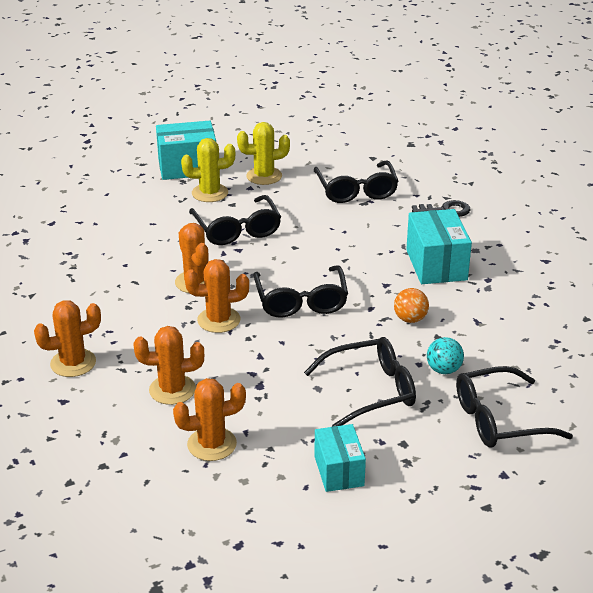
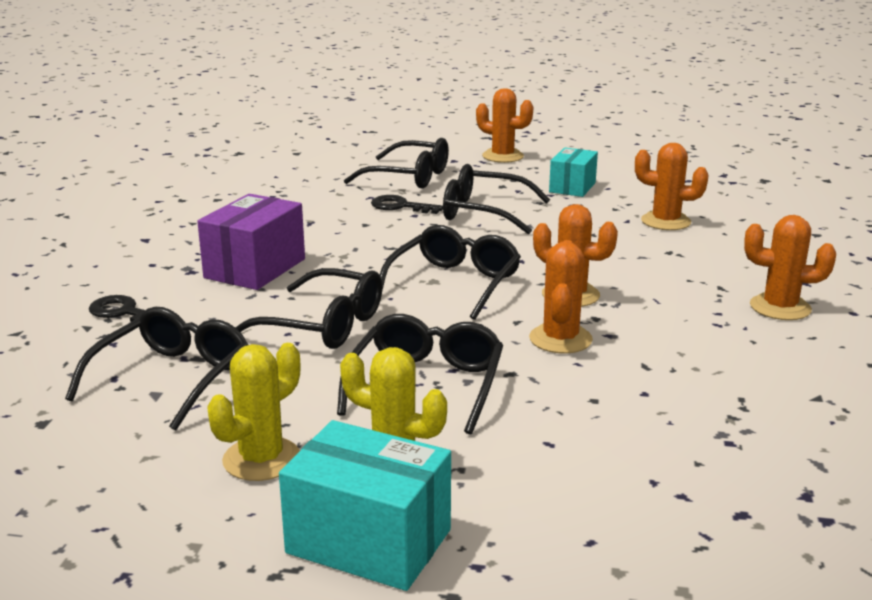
camera: 145 degrees left, 10 degrees down
orange cactus [134,326,204,405] -> orange cactus moved to [476,88,533,163]
yellow cactus [237,122,290,185] -> yellow cactus turned 75 degrees counterclockwise [207,343,300,481]
orange ball [394,288,429,323] -> none
turquoise box [406,209,472,284] -> purple box [197,194,305,290]
turquoise ball [427,337,464,374] -> black key [371,195,443,214]
none -> black glasses [235,268,382,349]

